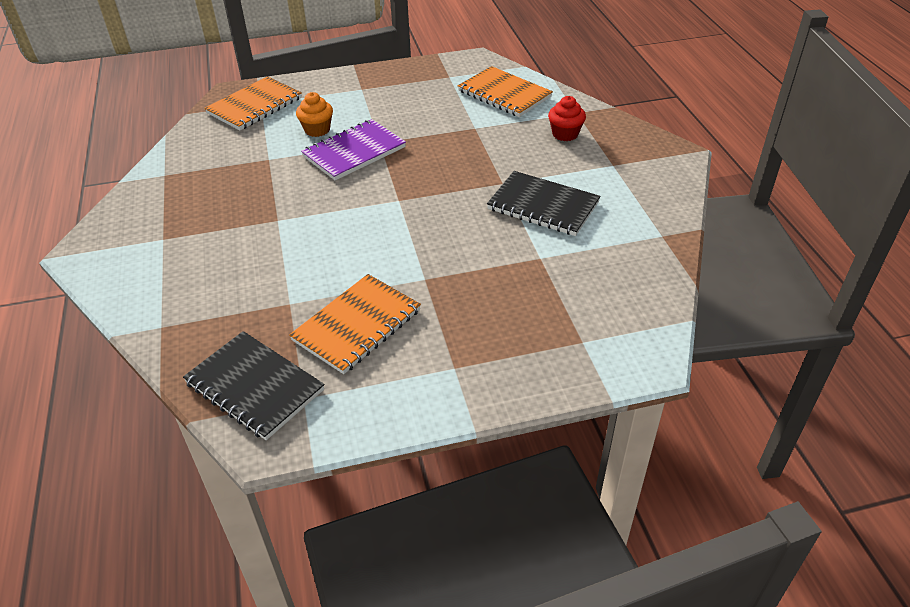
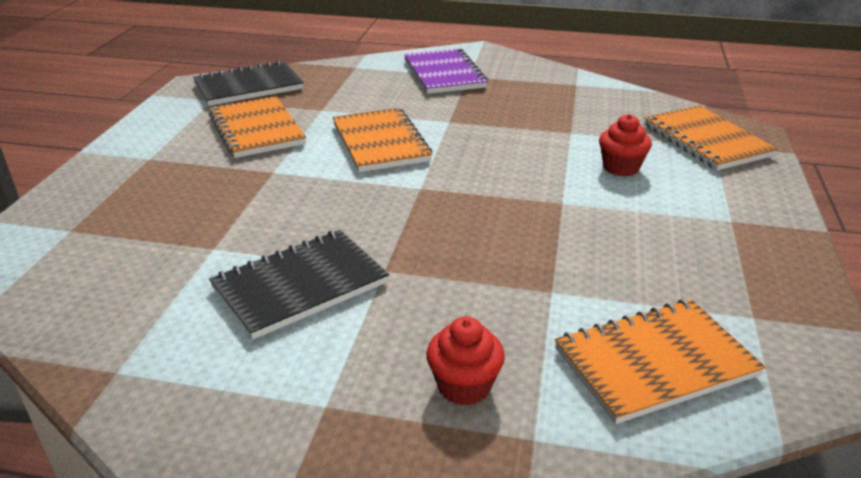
camera: 115 degrees right, 10 degrees down
orange cupcake [296,92,333,137] -> red cupcake [599,114,652,177]
purple notebook [301,119,406,180] -> purple notebook moved to [404,48,488,94]
none -> orange notebook [333,108,433,172]

